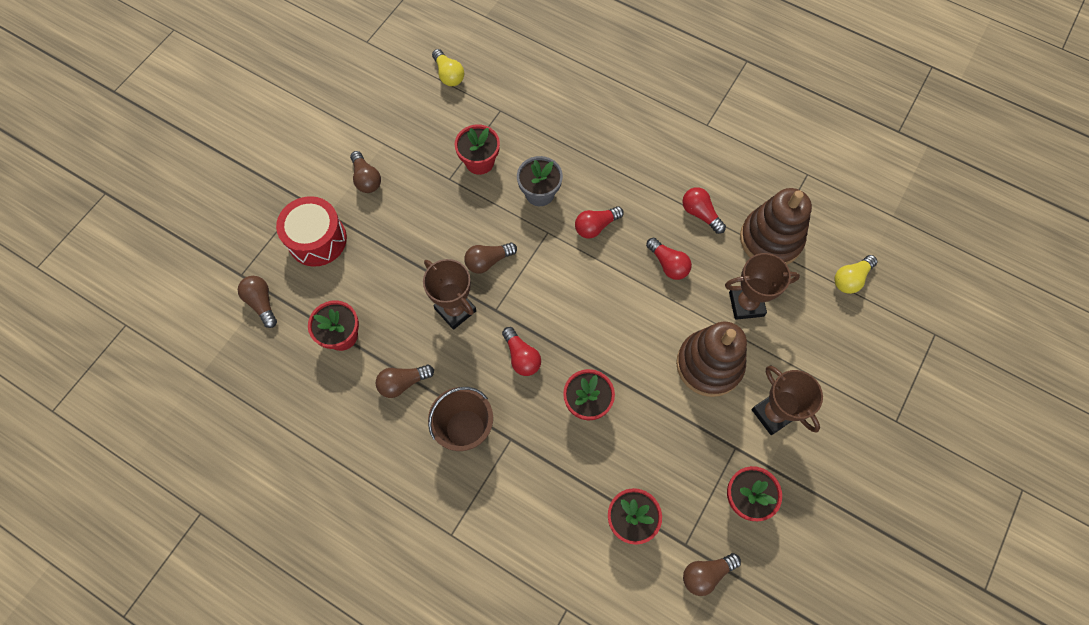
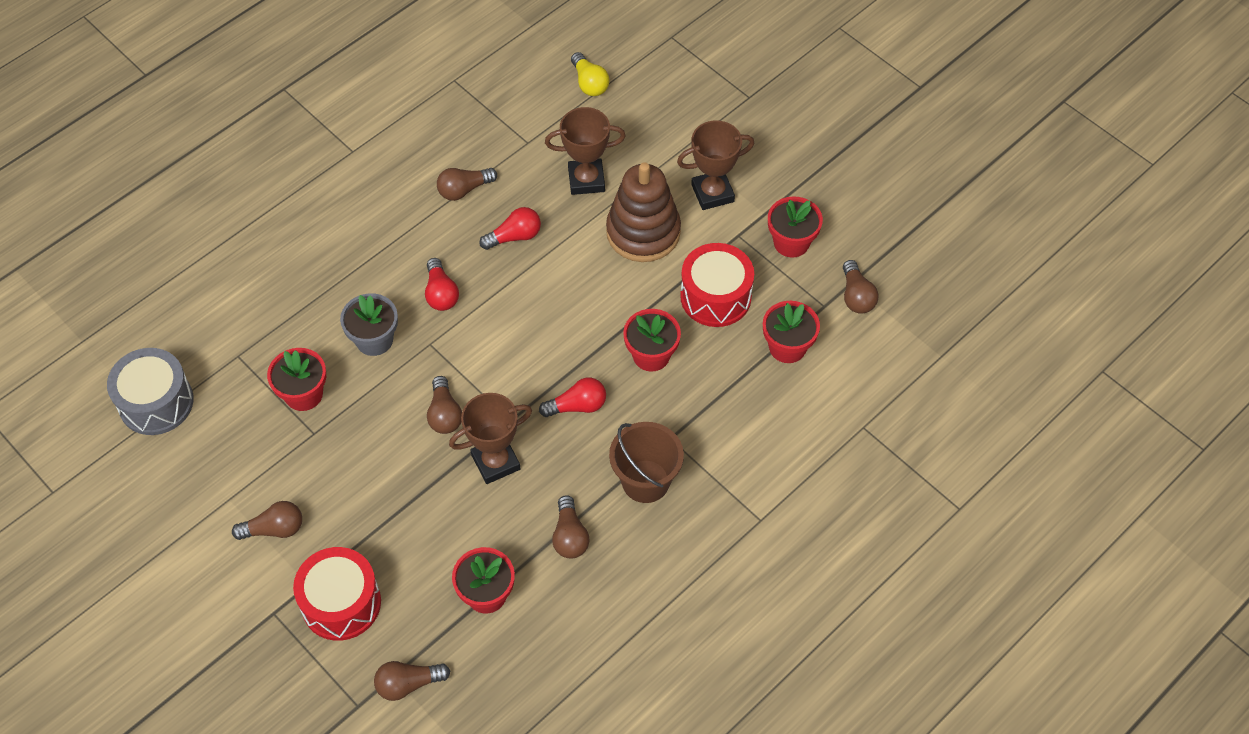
camera: 75 degrees left, 10 degrees down
yellow light bulb [432,49,464,86] -> grey drum [107,348,194,435]
red light bulb [682,187,726,234] -> brown light bulb [437,168,497,201]
brown trophy [725,253,800,320] -> brown trophy turned 75 degrees clockwise [545,107,626,195]
brown stacking toy [740,188,812,265] -> none
none -> red drum [680,243,754,327]

